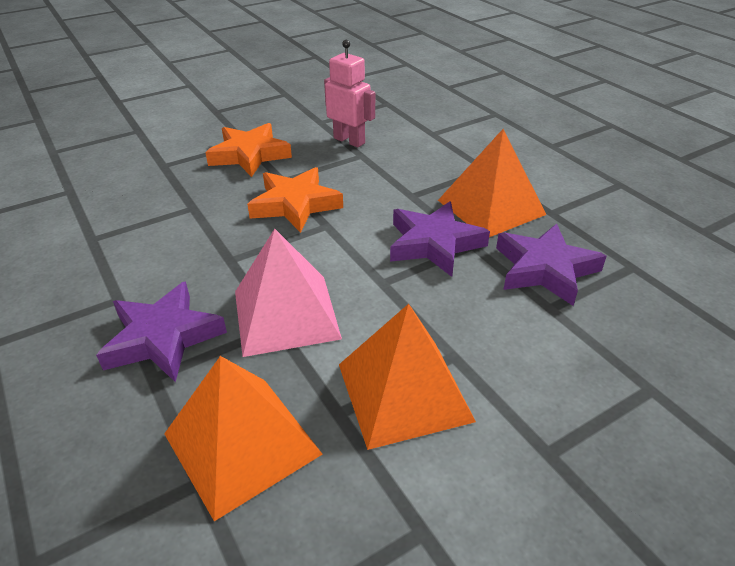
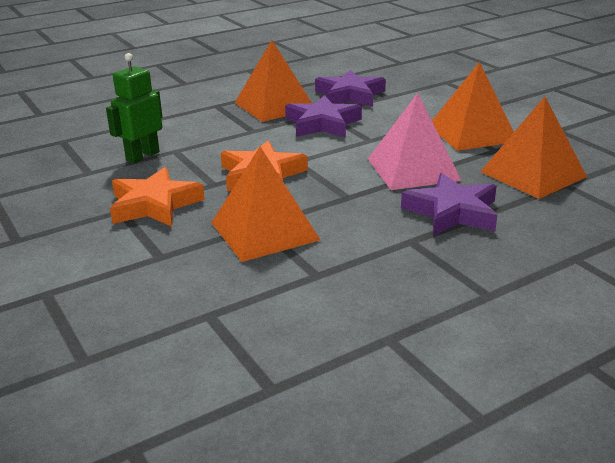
camera: 90 degrees left, 10 degrees down
pink robot [324,40,375,147] -> green robot [106,53,162,164]
none -> orange pyramid [211,147,320,262]

